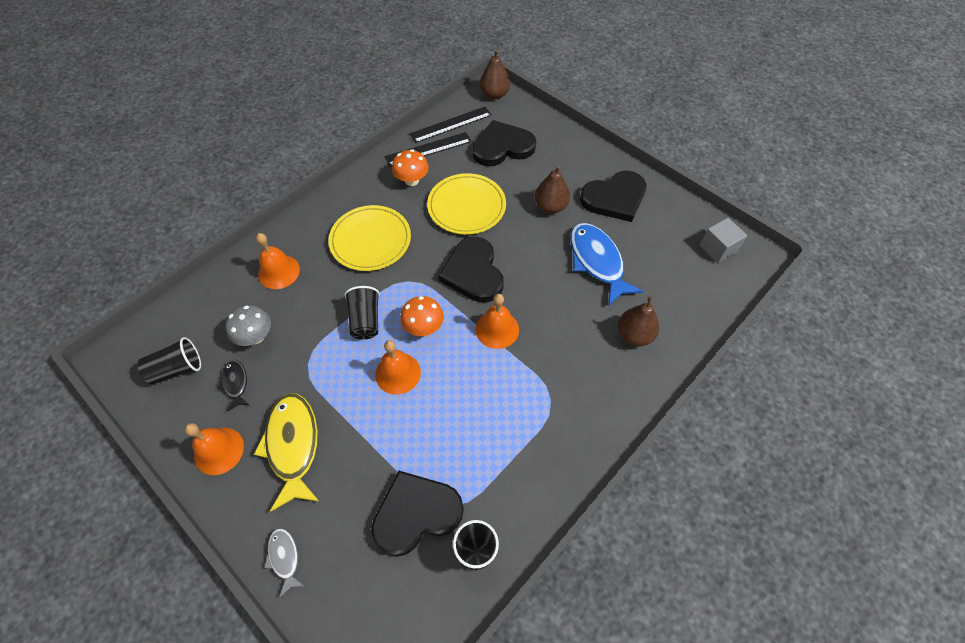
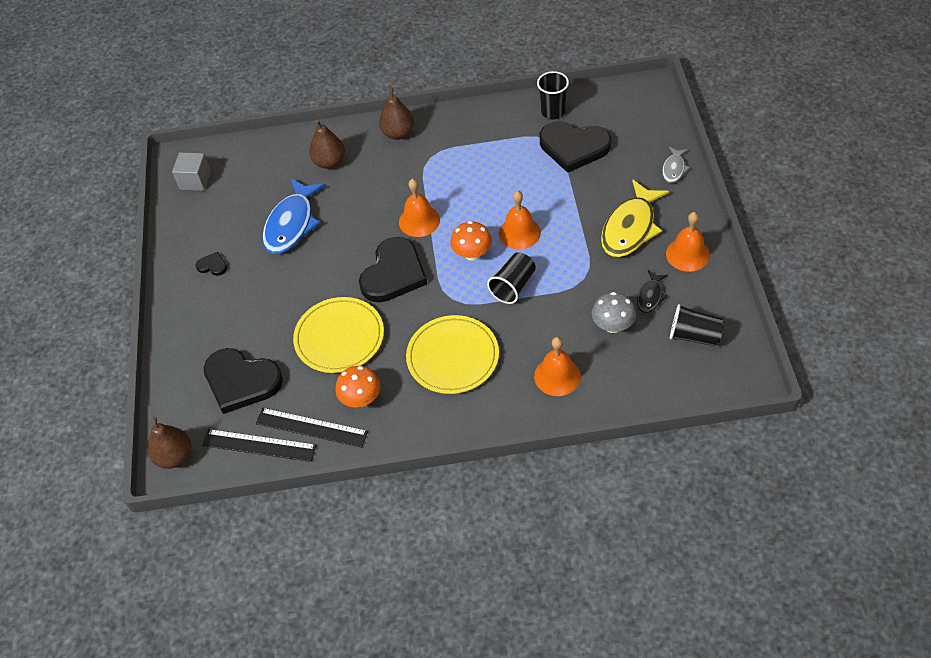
camera: 135 degrees left, 5 degrees down
brown pear [535,165,570,214] -> brown pear moved to [379,87,414,140]
black heart [580,171,646,222] -> black heart [196,252,227,276], size x0.42

